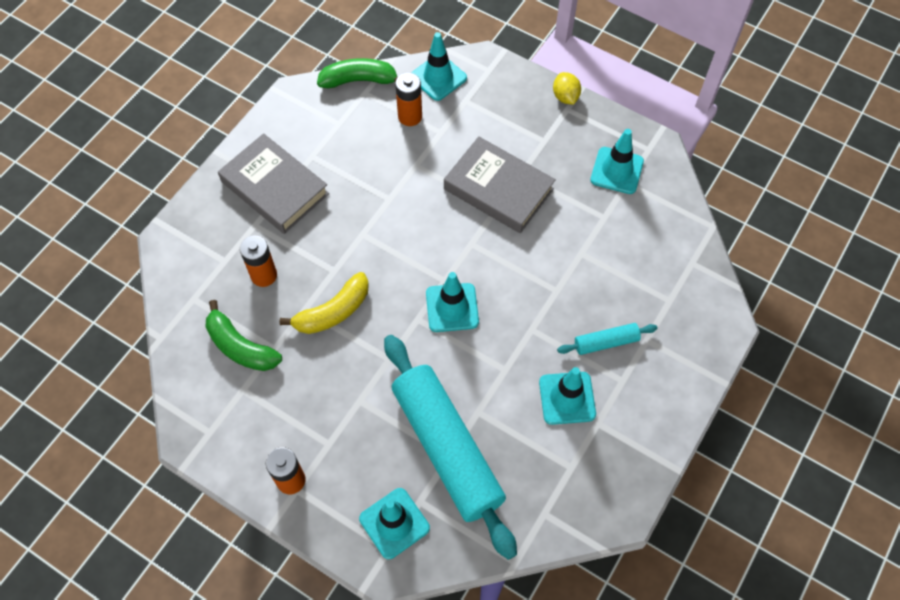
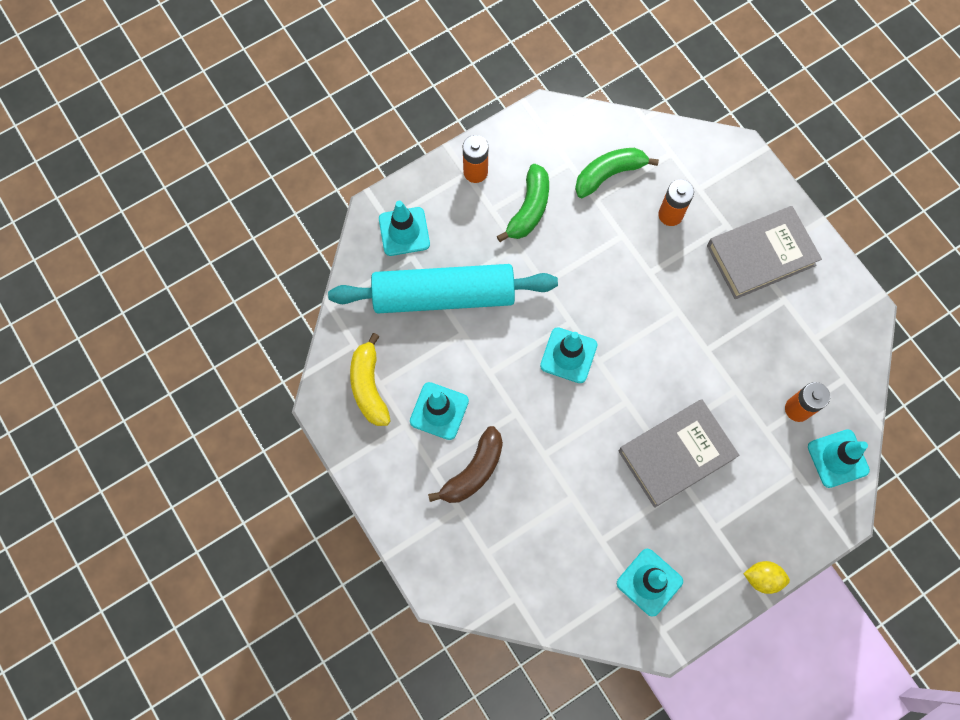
camera: 115 degrees right, 10 degrees up
yellow banana [280,272,369,334] -> yellow banana moved to [350,333,391,426]
green banana [317,58,398,88] -> green banana moved to [497,164,549,242]
turquoise rolling pin [557,323,658,355] -> brown banana [428,426,503,503]

